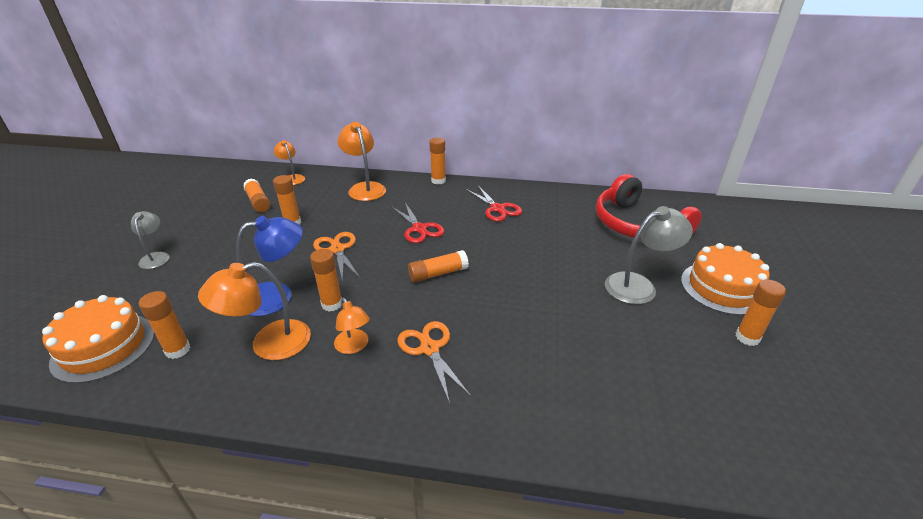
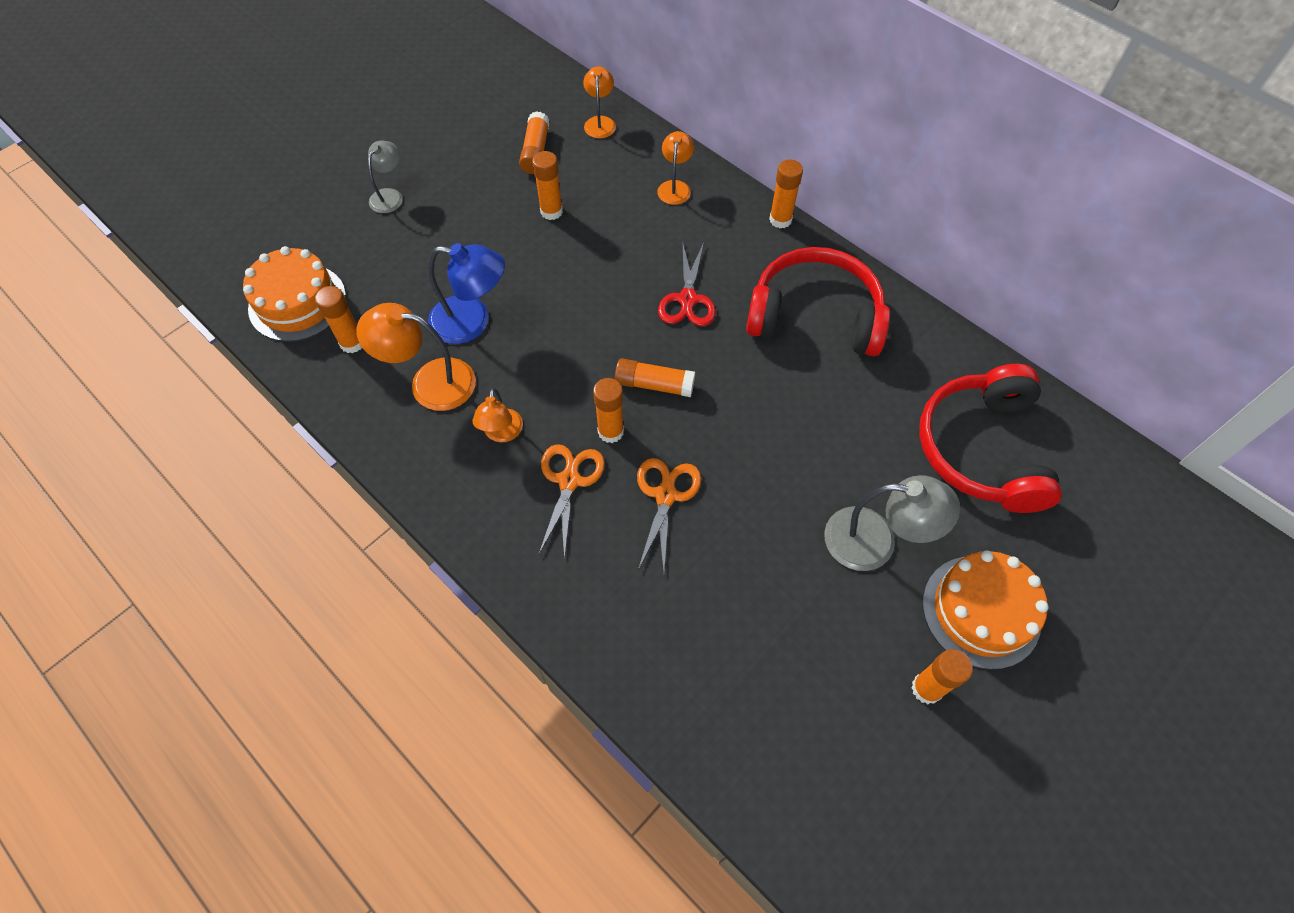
camera: 35 degrees right, 25 degrees up
orange glue stick [310,249,342,312] -> orange glue stick moved to [593,378,624,443]
orange scissors [313,232,360,282] -> orange scissors moved to [637,458,701,571]
orange lamp [337,122,386,201] -> orange lamp [657,131,694,205], size x0.61
red scissors [466,185,522,222] -> red headphones [746,247,890,356]

